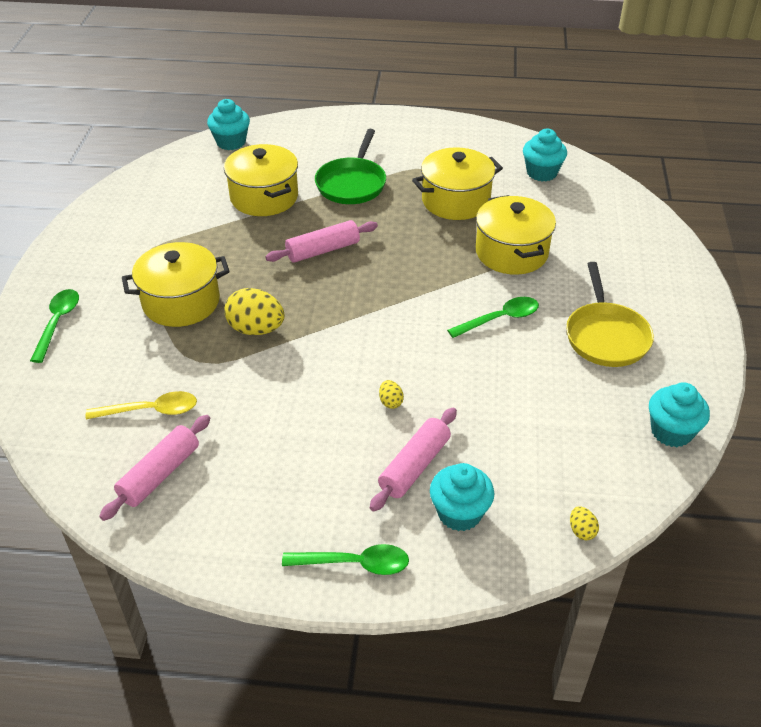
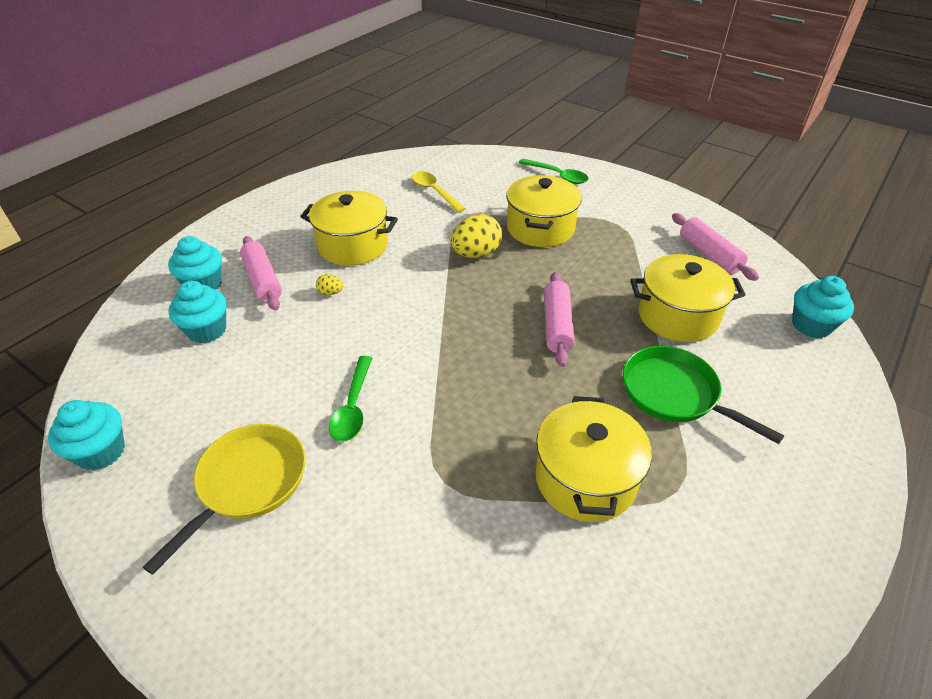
camera: 120 degrees right, 0 degrees up
yellow spoon [86,391,197,419] -> yellow spoon turned 120 degrees clockwise [412,171,466,213]
pink rolling pin [99,415,210,521] -> pink rolling pin moved to [672,213,759,281]
green spoon [282,544,409,575] -> none
yellow pot [476,195,556,275] -> yellow pot moved to [300,191,398,266]
turquoise cupcake [523,129,567,182] -> turquoise cupcake moved to [168,281,227,343]
yellow pan [566,262,654,367] -> yellow pan turned 90 degrees clockwise [143,424,306,575]
yellow egg [570,506,599,540] -> none

